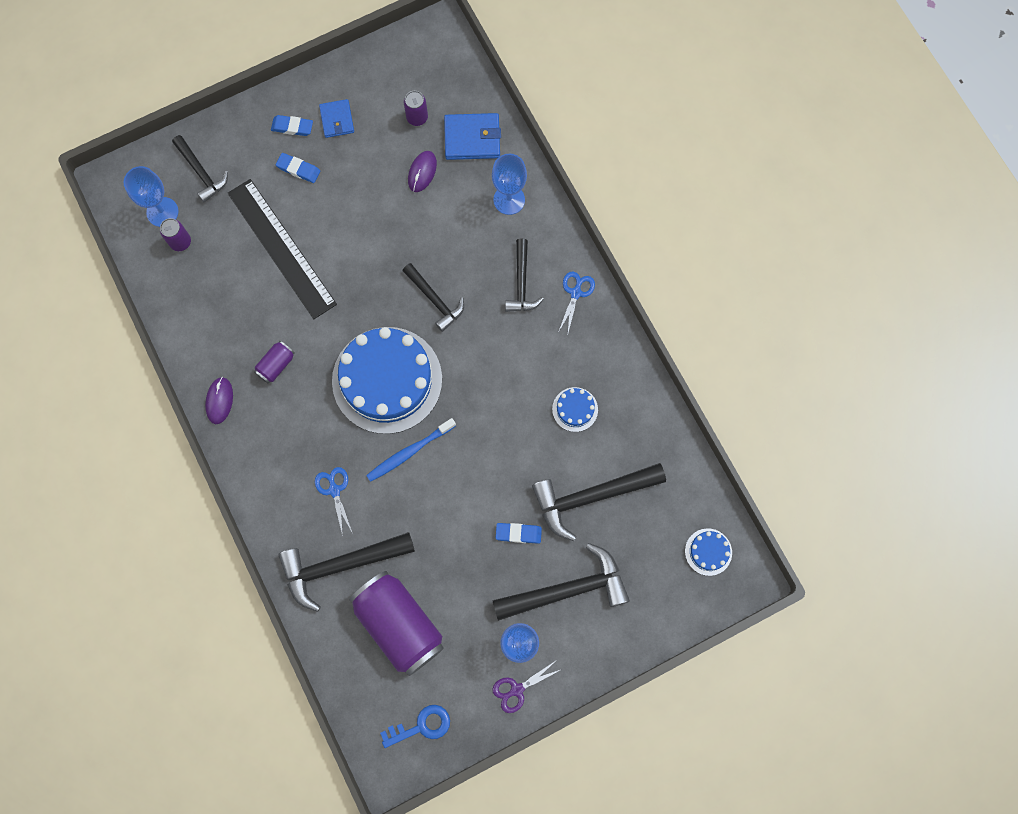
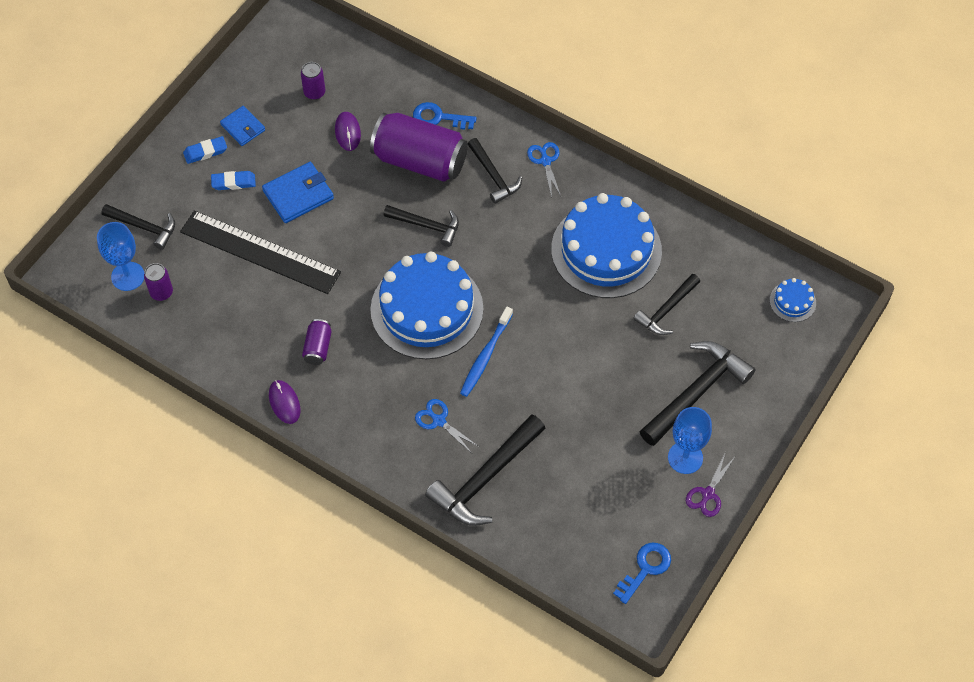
camera: 30 degrees left, 15 degrees down
purple can [349,571,444,676] -> purple can moved to [370,113,468,182]
blue wallet [444,113,501,160] -> blue wallet moved to [262,162,334,223]
blue goblet [492,154,527,215] -> blue key [413,102,477,130]
blue eraser [496,523,542,544] -> none
black hammer [532,463,666,541] -> black hammer [633,274,700,335], size x0.61
blue cake [552,387,598,432] -> blue cake [551,193,662,298], size x2.42

